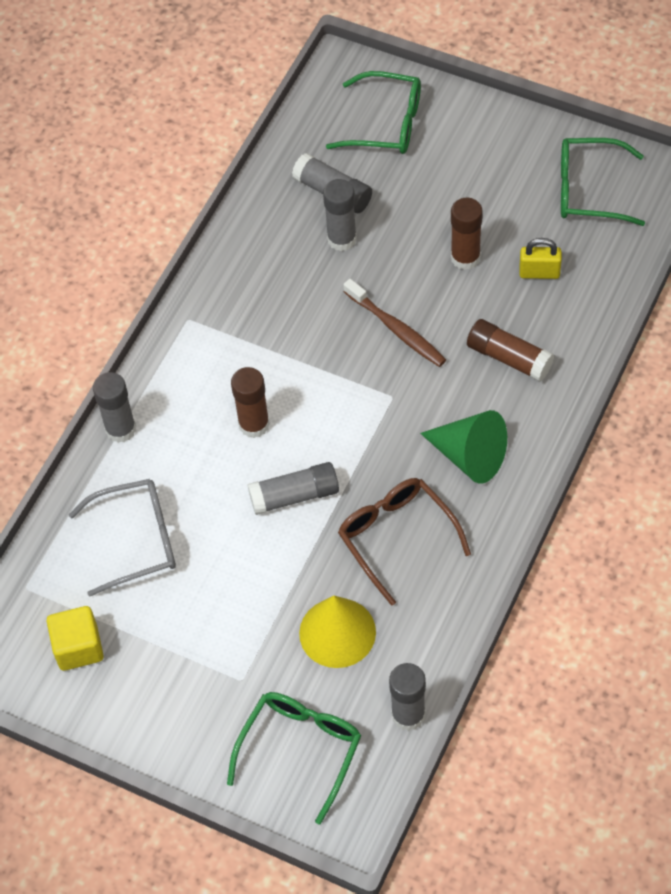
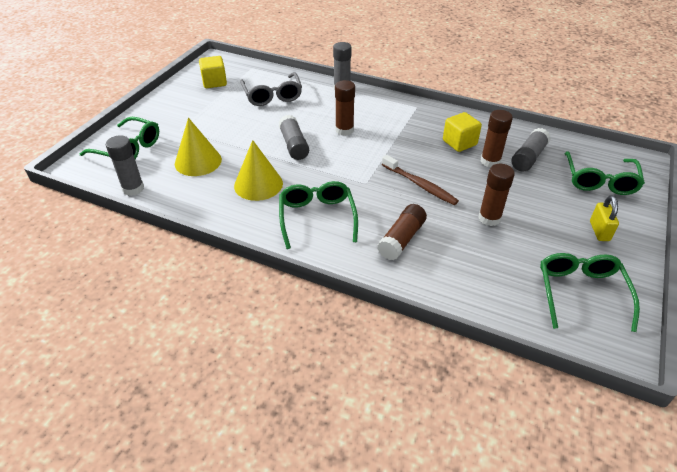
camera: 85 degrees right, 15 degrees down
grey glue stick [323,179,357,251] -> brown glue stick [480,110,513,167]
brown glasses [338,478,471,606] -> yellow cone [234,140,283,201]
brown toothbrush [343,279,446,367] -> brown toothbrush turned 90 degrees counterclockwise [382,155,459,205]
green cone [420,410,507,484] -> green glasses [279,181,358,249]
yellow padlock [519,238,562,279] -> yellow padlock moved to [590,195,619,241]
none -> yellow cube [443,112,482,152]

